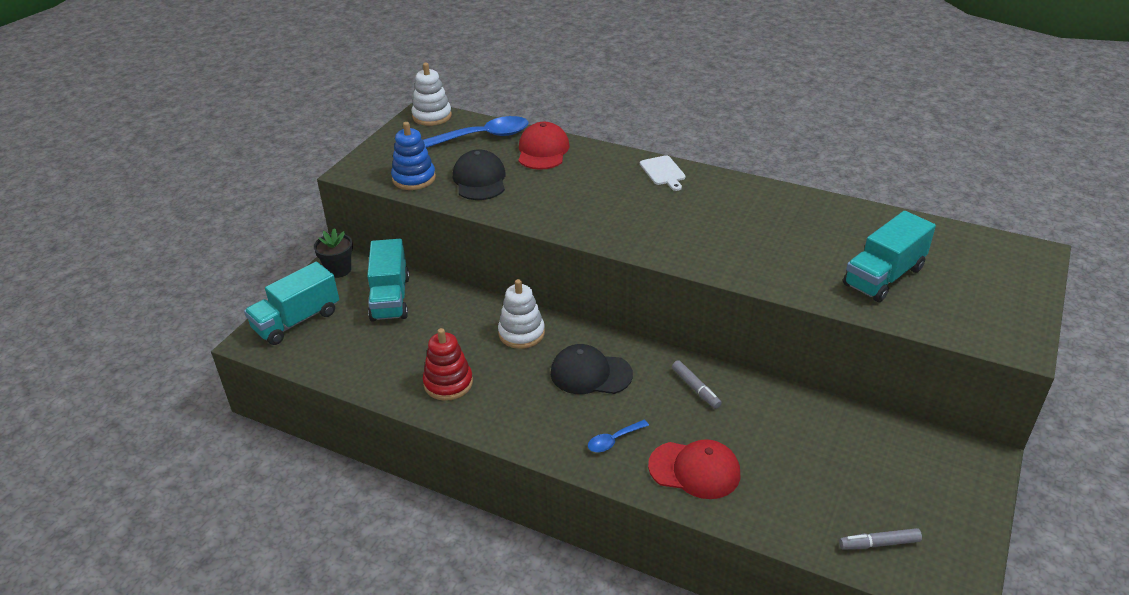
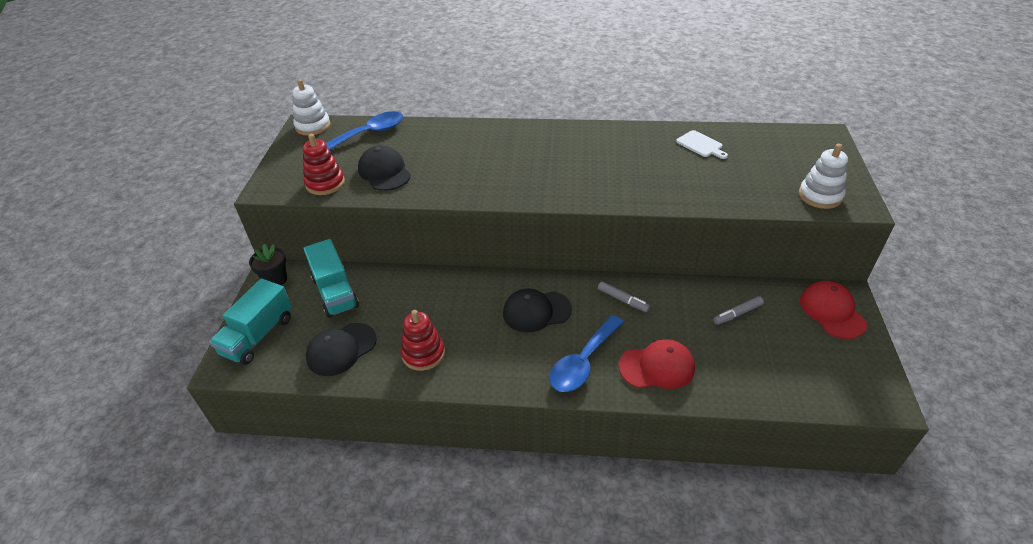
camera: 20 degrees left, 5 degrees up
blue stacking toy [391,122,436,190] -> red stacking toy [303,134,345,195]
white stacking toy [498,279,545,349] -> white stacking toy moved to [799,144,848,209]
red cap [519,122,569,170] -> red cap moved to [800,281,867,339]
blue spoon [588,420,649,452] -> blue spoon [549,315,624,392], size x1.96
white cutting board [640,155,685,191] -> white cutting board moved to [676,130,728,159]
grey marker [839,528,922,550] -> grey marker moved to [713,296,764,325]
turquoise truck [843,211,936,302] -> none
none -> black cap [306,323,377,376]

